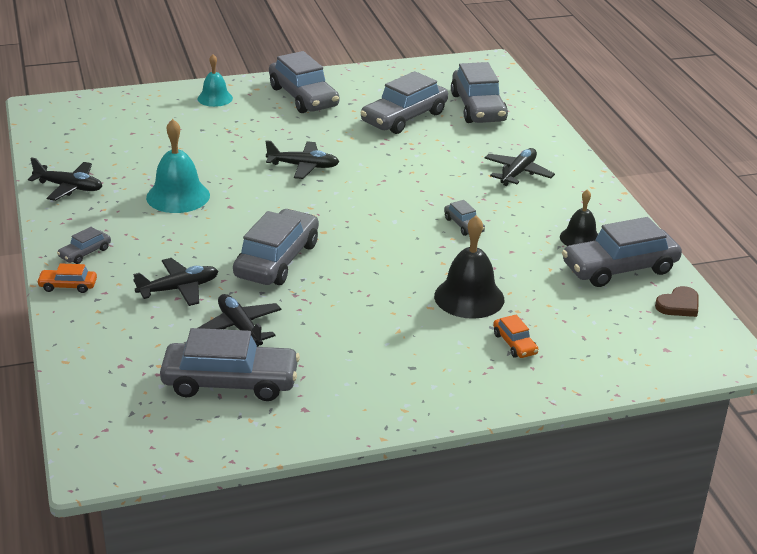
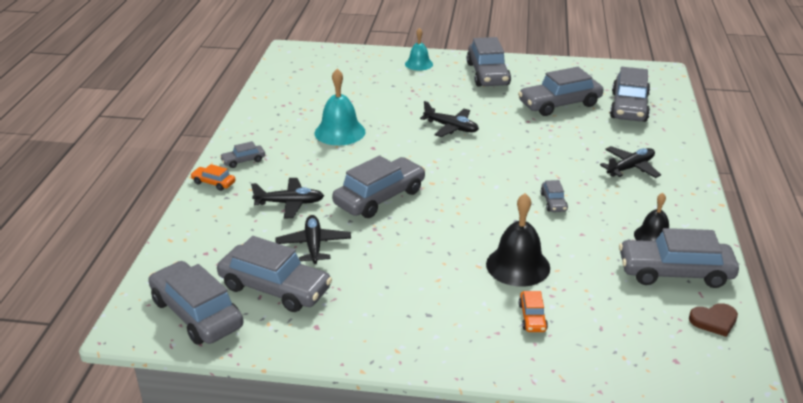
camera: 25 degrees right, 0 degrees up
black plane [28,157,102,201] -> none
none -> grey car [148,261,244,345]

